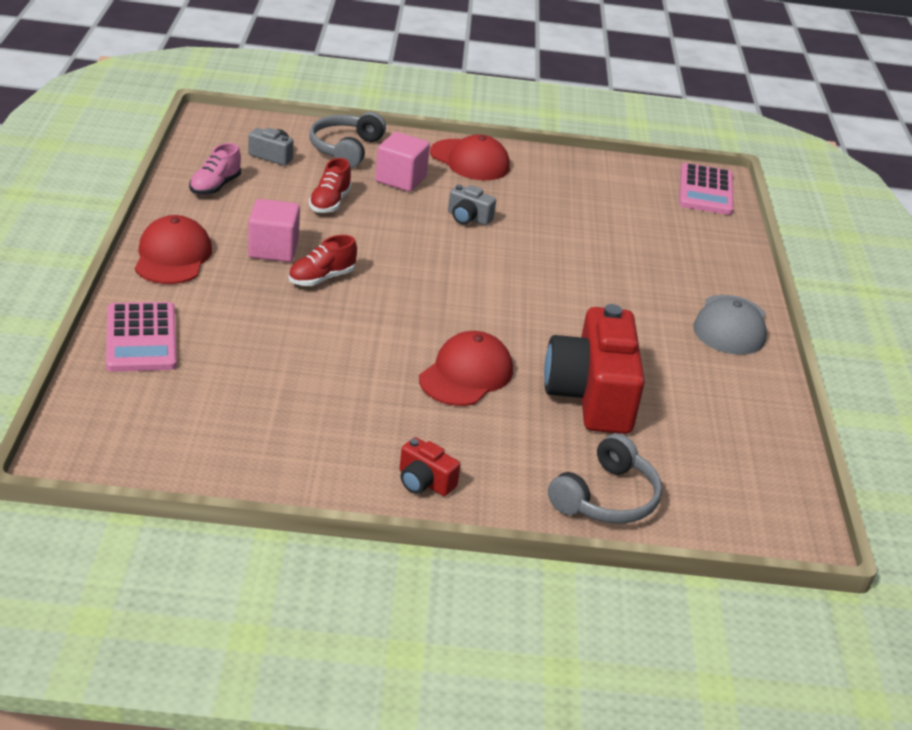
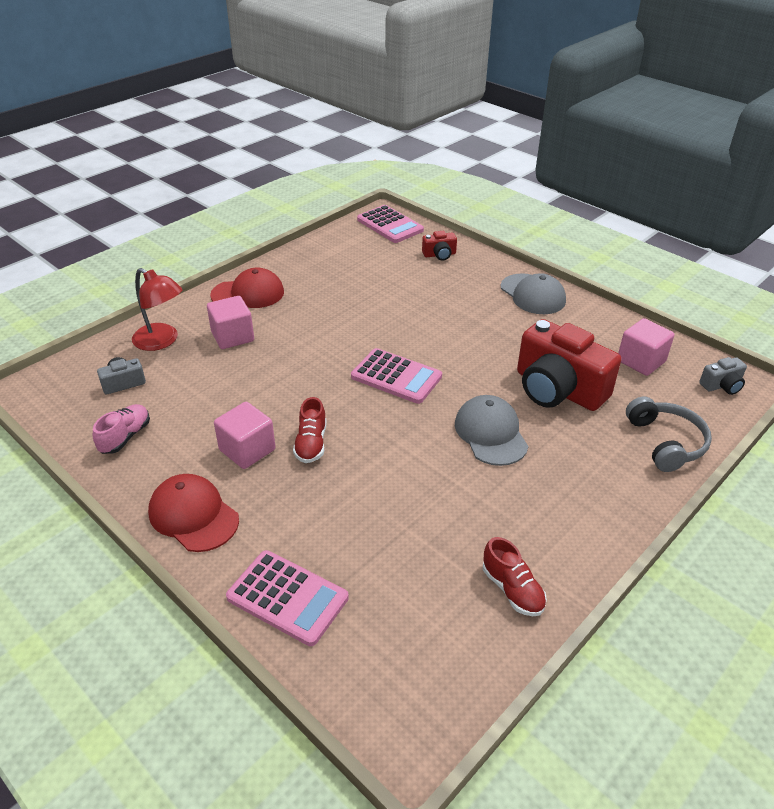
camera: 45 degrees left, 5 degrees up
pink shoe [189,143,241,195] -> pink shoe turned 135 degrees counterclockwise [93,404,150,454]
grey headphones [309,112,386,168] -> red lamp [132,268,183,351]
red shoe [309,158,352,213] -> red shoe moved to [483,537,547,616]
red camera [399,437,460,496] -> red camera moved to [422,231,457,260]
red cap [419,331,513,406] -> grey cap [455,395,529,466]
grey camera [448,185,496,225] -> grey camera moved to [699,357,747,395]
none -> pink calculator [351,348,442,404]
none -> pink cube [618,318,675,376]

